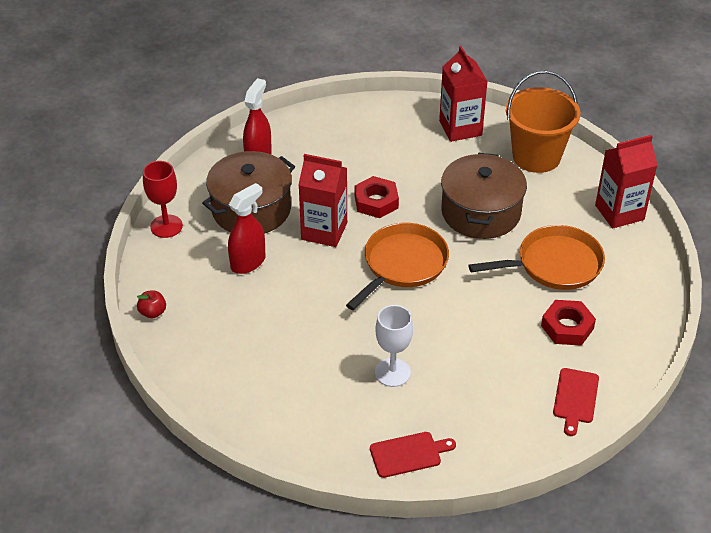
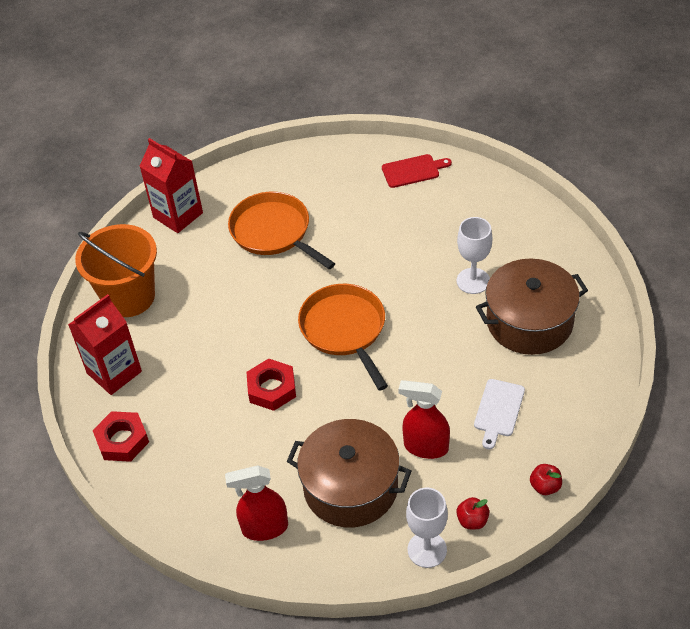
camera: 115 degrees left, 5 degrees up
red goblet [143,161,183,238] -> white goblet [406,488,448,568]
red carton [298,154,347,247] -> none
orange pan [346,223,449,310] -> orange pan turned 60 degrees clockwise [298,284,388,391]
red cutting board [370,432,456,478] -> none
brown pot [441,153,527,239] -> brown pot moved to [476,259,588,355]
red nut [541,300,596,346] -> red nut moved to [92,411,149,462]
none -> red apple [456,497,489,529]
none -> white cutting board [474,379,525,449]

